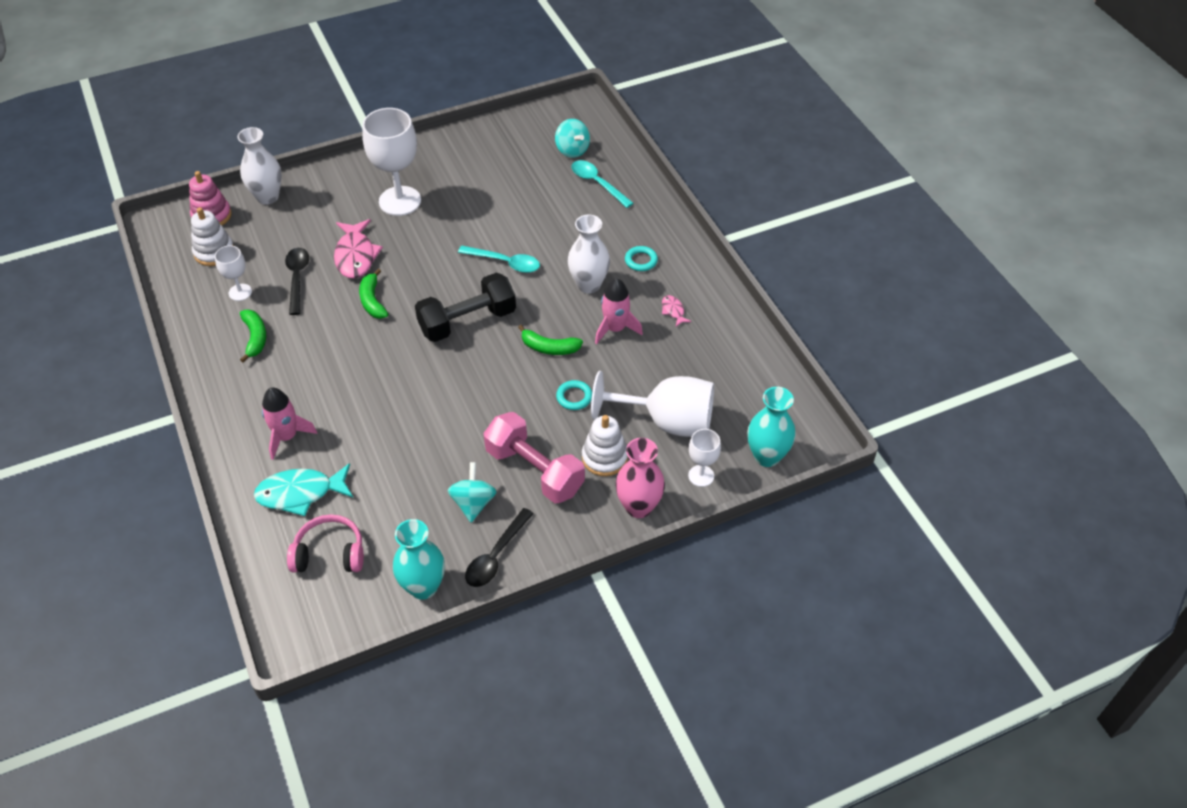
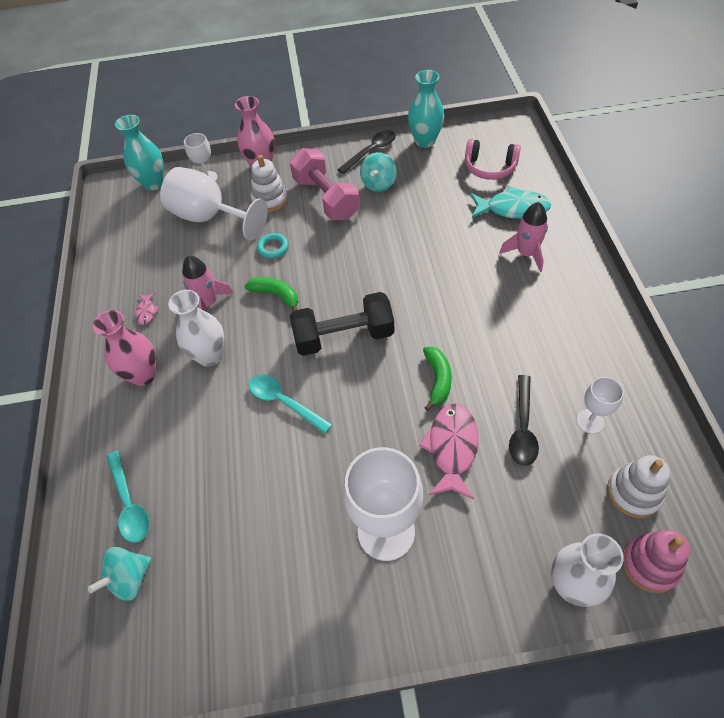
camera: 160 degrees left, 5 degrees up
green banana [240,309,266,363] -> none
turquoise spinning top [555,119,590,158] -> turquoise spinning top turned 120 degrees counterclockwise [88,547,151,601]
turquoise ring [625,246,658,271] -> pink vase [93,310,156,386]

